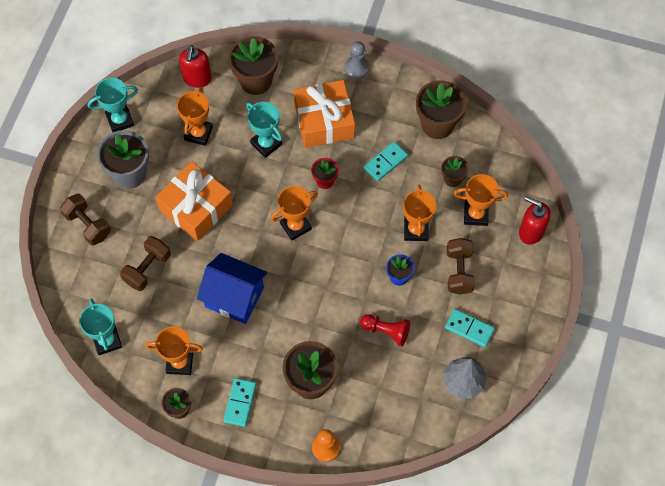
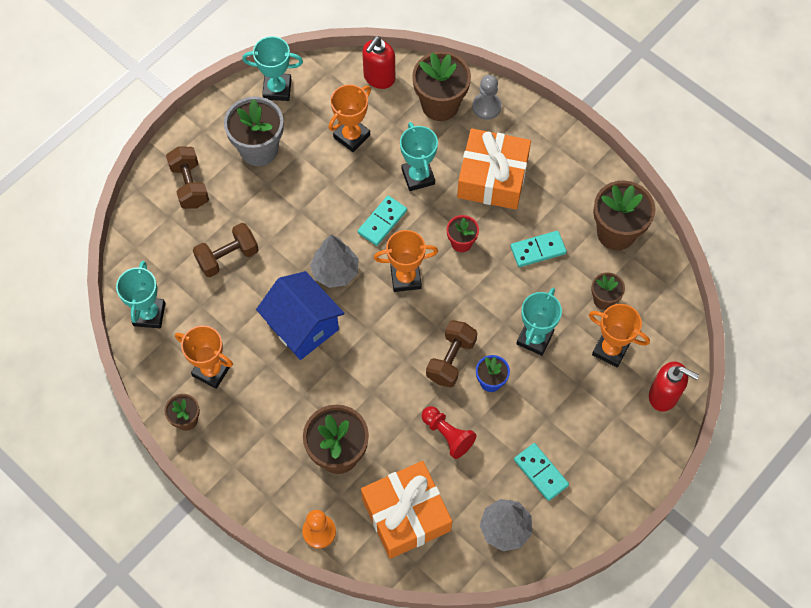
camera: 25 degrees right, 0 degrees up
orange gift [155,161,233,241] -> orange gift moved to [361,461,452,559]
turquoise domino [223,378,256,427] -> turquoise domino moved to [358,196,407,246]
grey pawn [345,41,369,79] -> grey pawn moved to [472,75,502,120]
orange trophy [403,185,437,241] -> turquoise trophy [517,288,562,356]
brown dumbbell [447,238,475,295] -> brown dumbbell moved to [426,320,477,388]
red soap dispenser [519,196,550,245] -> red soap dispenser turned 150 degrees clockwise [649,361,699,411]
none -> grey tree [310,235,359,288]

